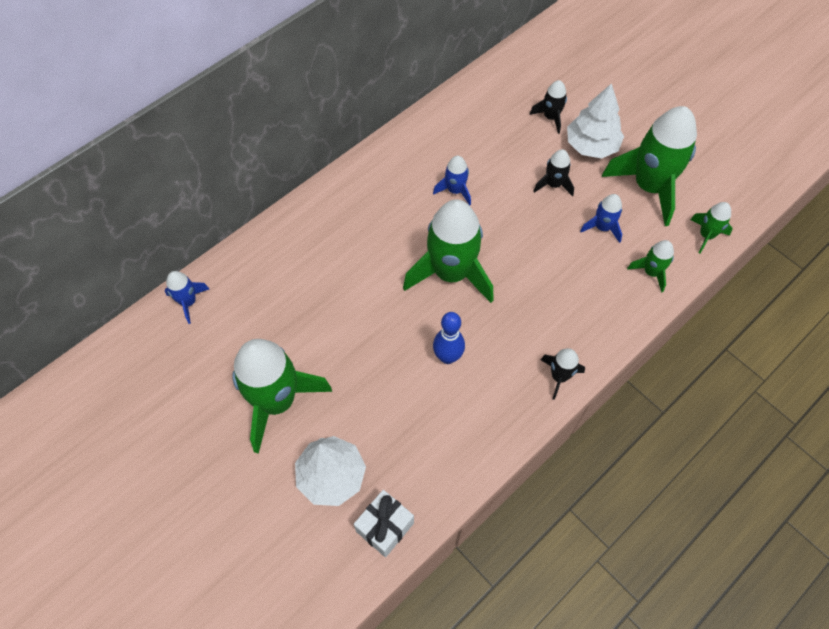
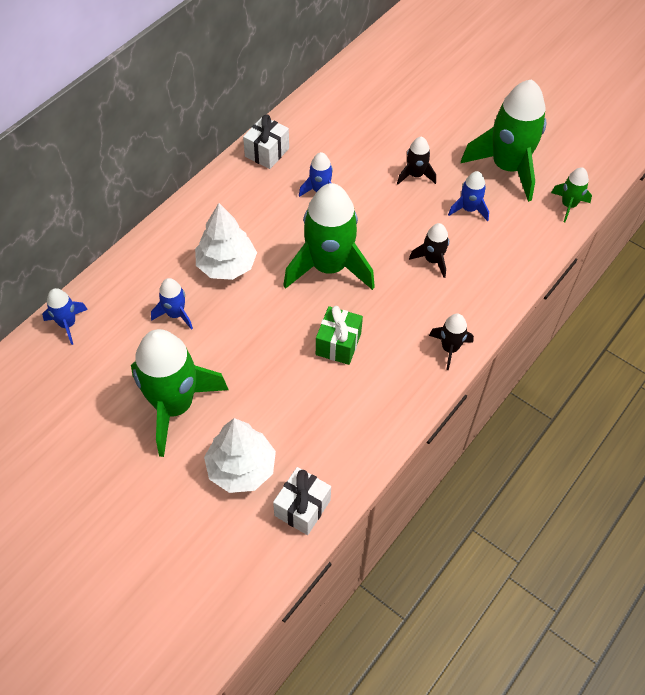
camera: 10 degrees left, 5 degrees down
blue bowling pin [433,312,465,364] -> green gift [316,306,363,365]
black rocket [530,80,567,134] -> black rocket moved to [409,223,449,278]
white tree [567,83,624,158] -> white tree moved to [195,203,257,280]
green rocket [627,240,674,293] -> none
none -> blue rocket [151,278,193,330]
none -> white gift [243,114,289,169]

